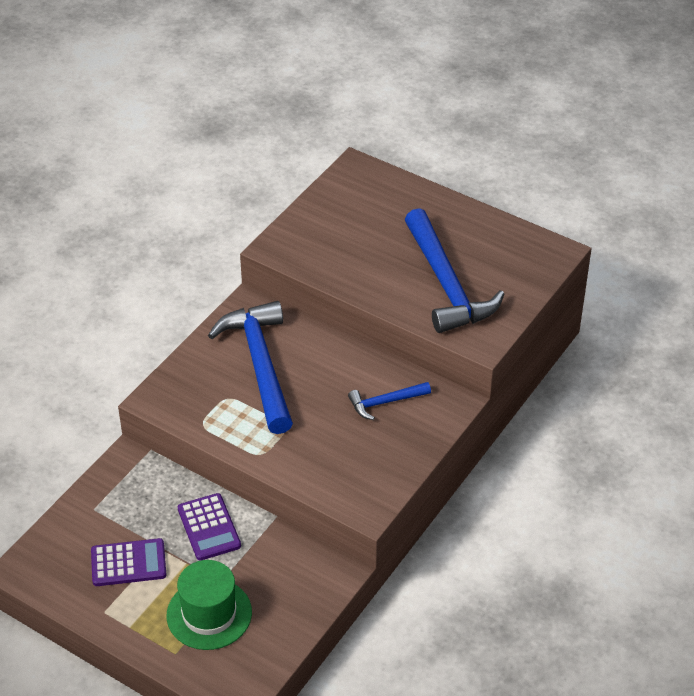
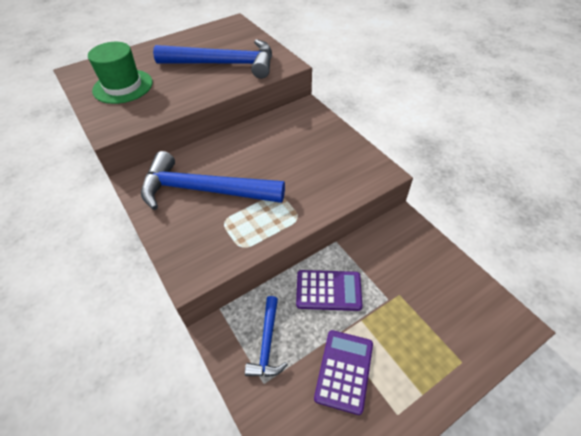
camera: 65 degrees left, 5 degrees up
green hat [167,560,252,650] -> green hat moved to [88,42,153,104]
blue hammer [348,382,431,420] -> blue hammer moved to [245,296,288,377]

